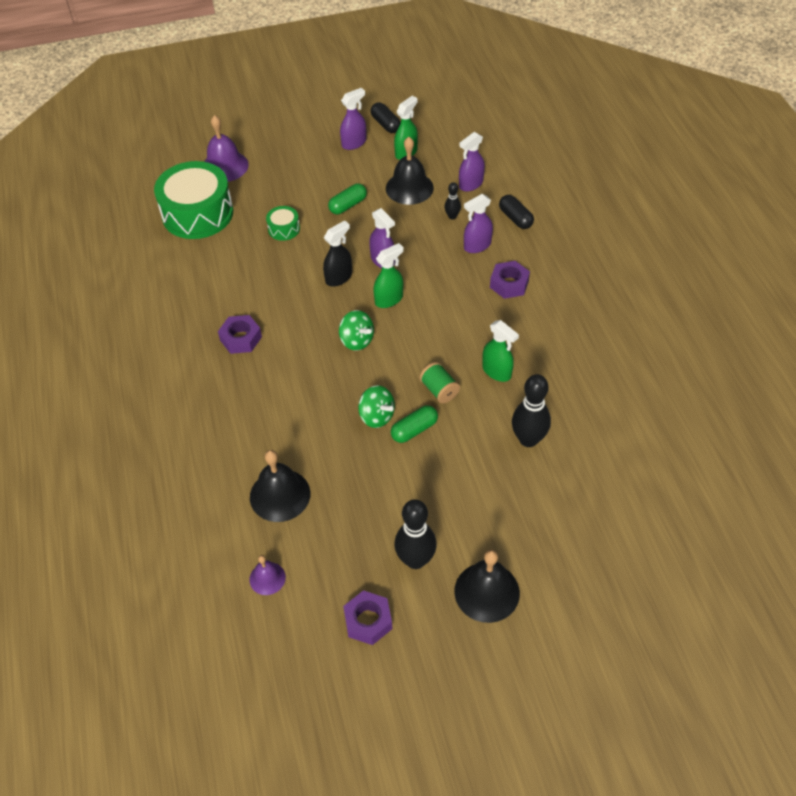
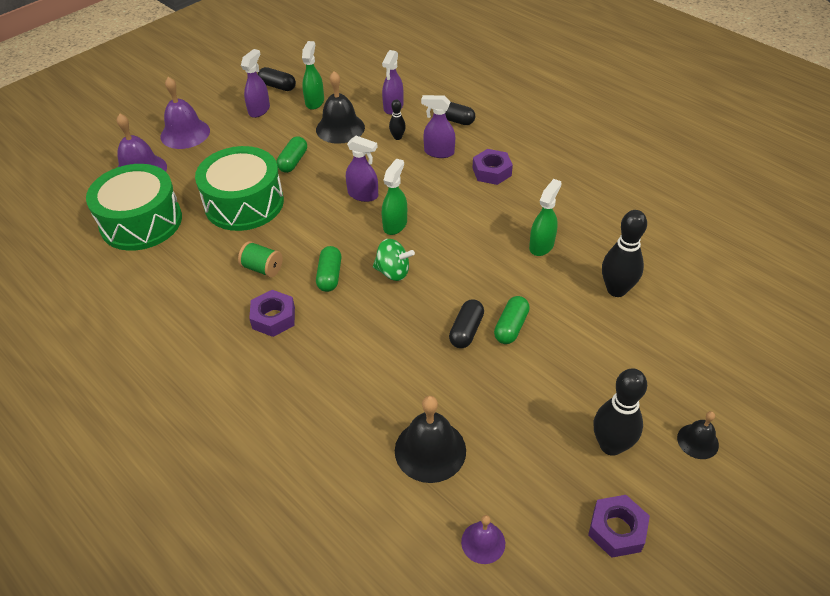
camera: 30 degrees left, 5 degrees down
green drum [266,206,300,241] -> green drum [195,146,284,231], size x2.27
black spray bottle [323,220,352,287] -> none
green spinning top [358,385,395,428] -> black capsule [449,300,484,348]
green spool [420,362,460,403] -> green spool moved to [238,241,283,278]
black bell [454,549,520,623] -> black bell [677,411,719,459], size x0.56
purple spray bottle [464,194,493,253] -> purple spray bottle turned 75 degrees clockwise [421,95,455,158]
green spray bottle [482,320,519,382] -> green spray bottle turned 75 degrees counterclockwise [529,179,562,256]
none -> purple bell [161,77,210,149]
none -> green capsule [316,246,341,292]

